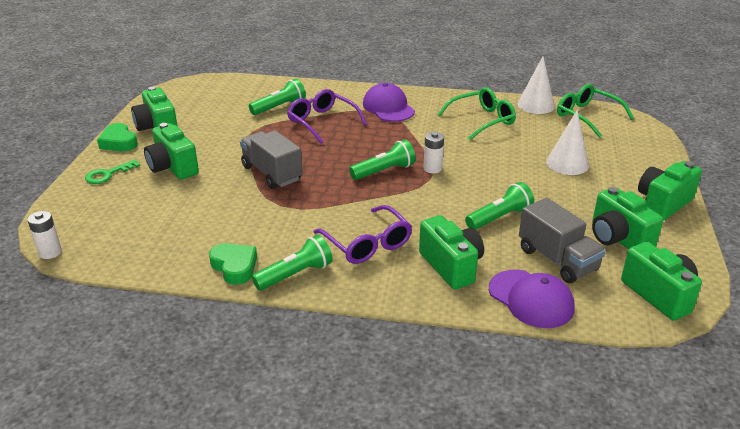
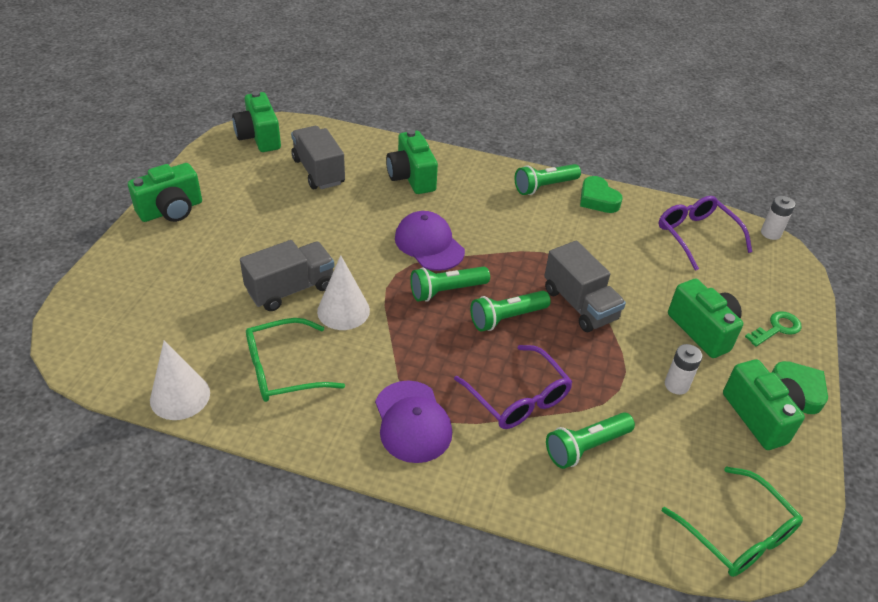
camera: 175 degrees left, 10 degrees up
purple glasses [314,205,412,264] -> purple glasses moved to [658,196,752,271]
white battery [423,132,444,174] -> white battery moved to [665,344,702,395]
green flashlight [465,182,534,230] -> green flashlight moved to [470,291,551,331]
purple cap [489,270,575,328] -> purple cap moved to [395,211,465,271]
white cone [546,110,589,175] -> white cone moved to [317,255,370,330]
green glasses [557,84,634,138] -> green glasses moved to [662,466,803,577]
green camera [592,187,663,249] -> none
none -> grey truck [240,240,334,311]

